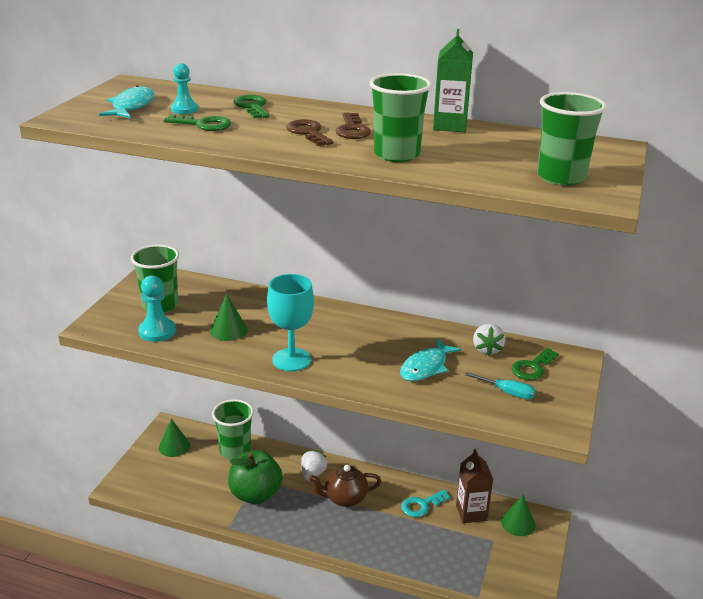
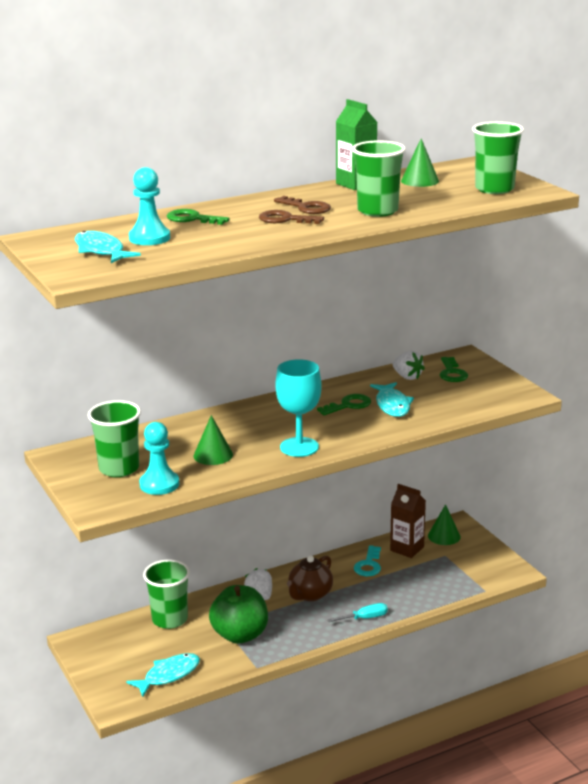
camera: 45 degrees left, 5 degrees down
green cone [159,419,190,457] -> green cone moved to [401,138,439,187]
green key [164,114,231,131] -> green key moved to [317,394,371,415]
turquoise pawn [171,63,198,114] -> turquoise pawn [129,167,170,245], size x1.50
turquoise screwdriver [465,372,535,399] -> turquoise screwdriver moved to [328,603,388,622]
none -> turquoise fish [126,653,200,697]

